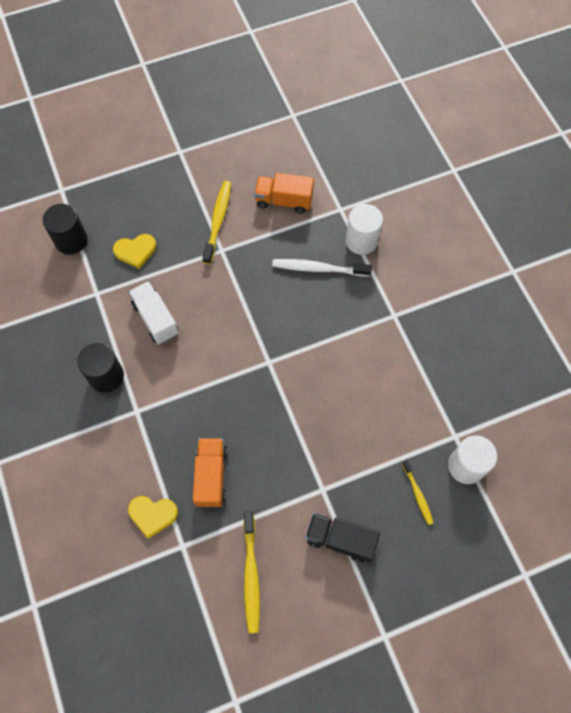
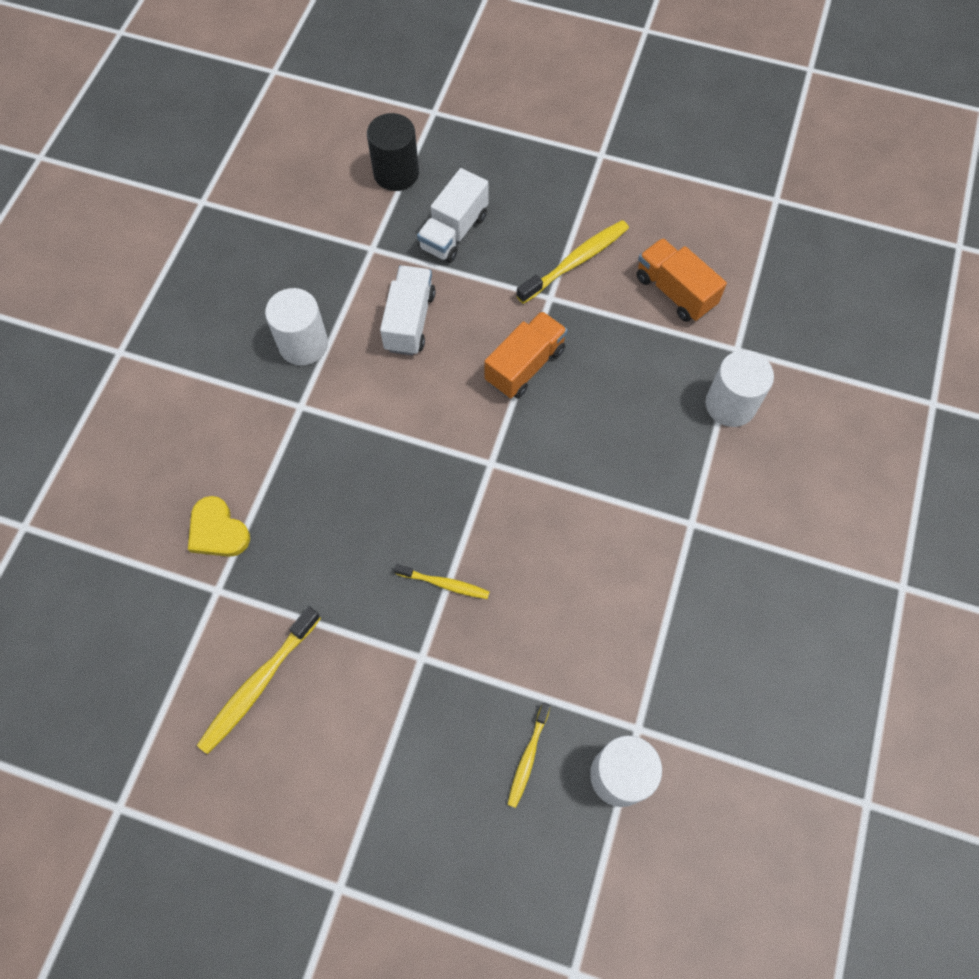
camera: 40 degrees right, 0 degrees up
black cylinder [77,343,124,393] -> white cylinder [265,288,328,365]
yellow heart [113,234,156,269] -> white truck [417,168,488,263]
orange truck [193,438,228,507] -> orange truck moved to [484,311,567,398]
white toothbrush [272,259,372,277] -> none
black truck [305,513,380,563] -> none
none -> yellow toothbrush [394,564,490,599]

